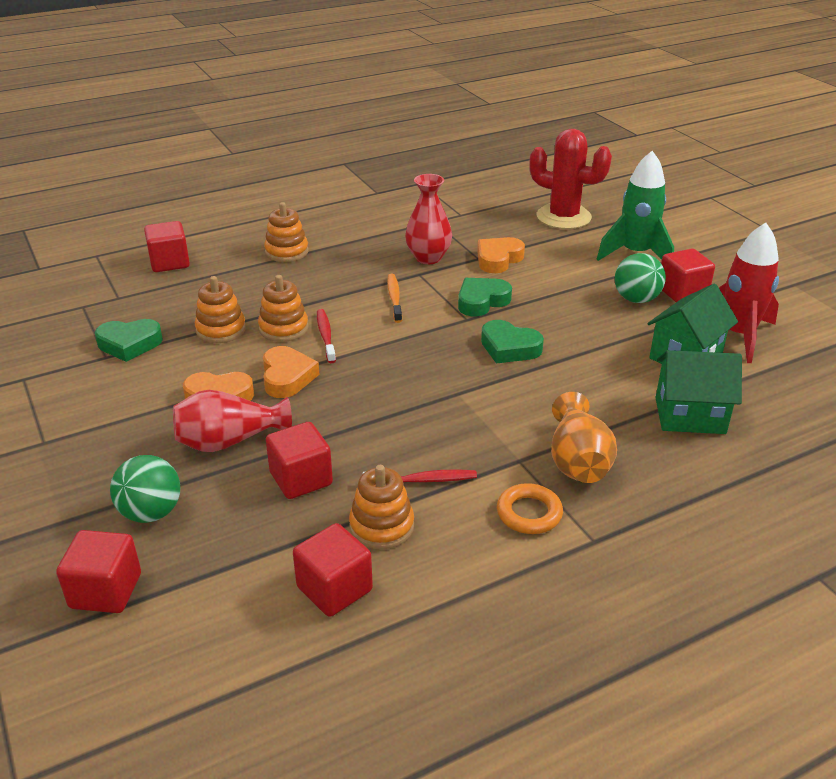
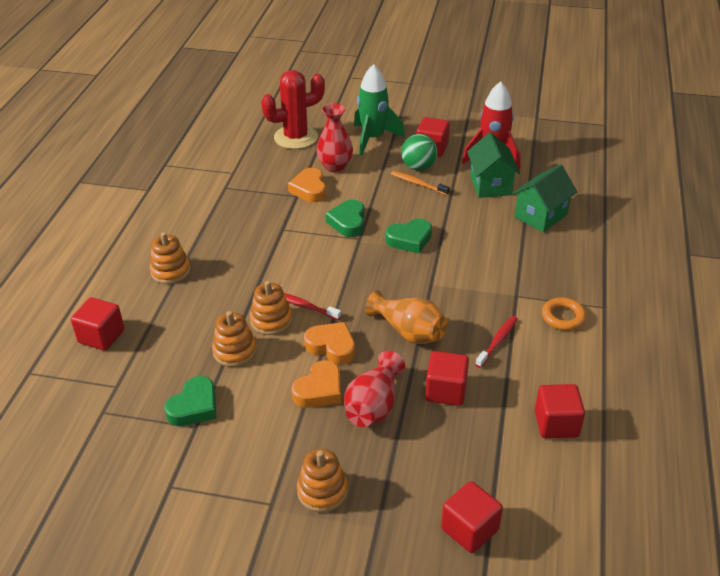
camera: 50 degrees left, 5 degrees up
green ball [110,455,180,523] -> none
orange stacking toy [349,465,414,549] -> orange stacking toy moved to [297,449,348,512]
orange toothbrush [387,274,402,323] -> orange toothbrush moved to [391,171,450,195]
red vase [405,174,452,264] -> red vase moved to [316,103,353,172]
orange vase [551,392,617,483] -> orange vase moved to [365,290,447,344]

